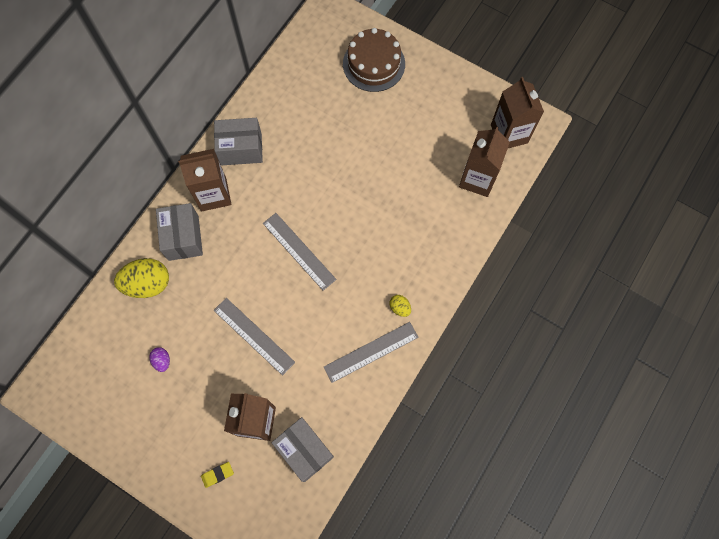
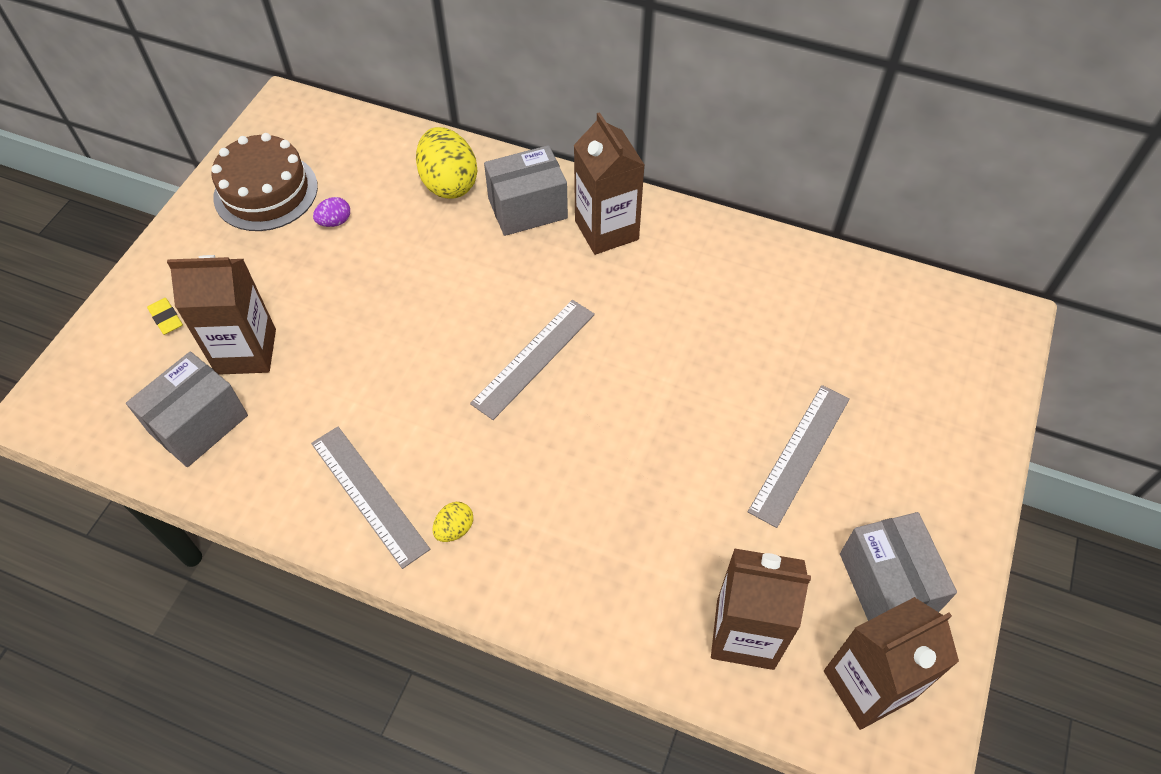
camera: 80 degrees right, 15 degrees down
grey box [214,118,263,166] -> grey box moved to [840,512,957,621]
grey ruler [214,298,295,376] -> grey ruler moved to [748,385,850,528]
brown cake [343,28,405,92] -> brown cake moved to [211,133,318,231]

